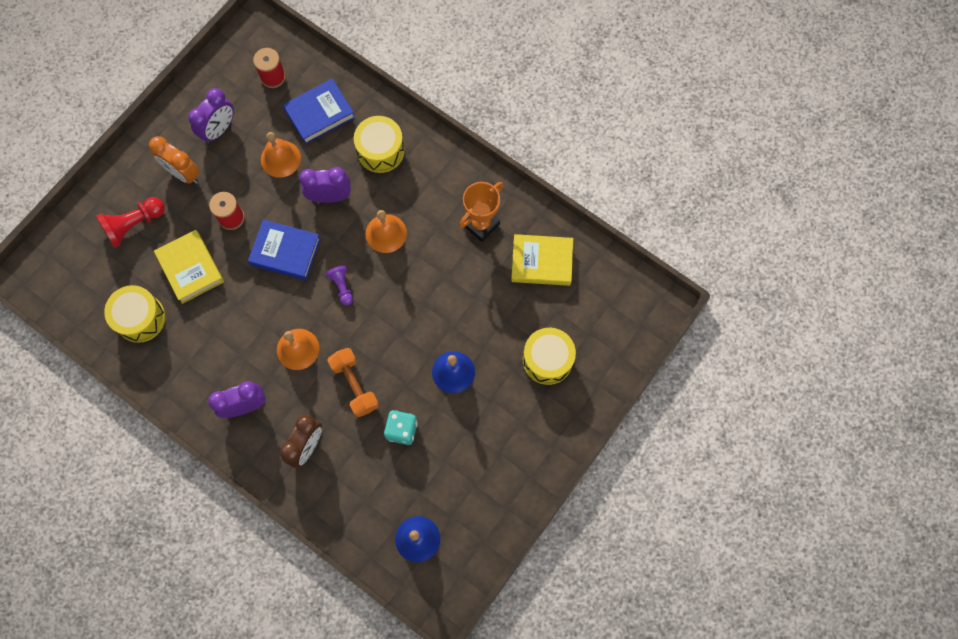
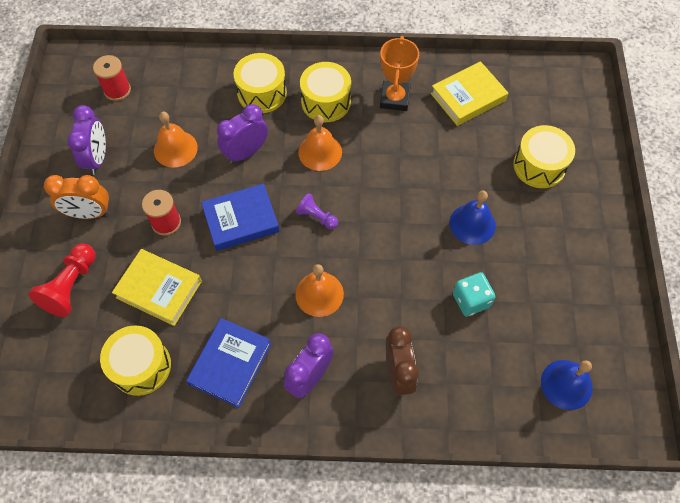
camera: 35 degrees left, 10 degrees down
blue book [283,79,355,144] -> blue book moved to [186,318,271,408]
orange dumbbell [327,348,379,417] -> none
none -> yellow drum [300,62,351,122]

